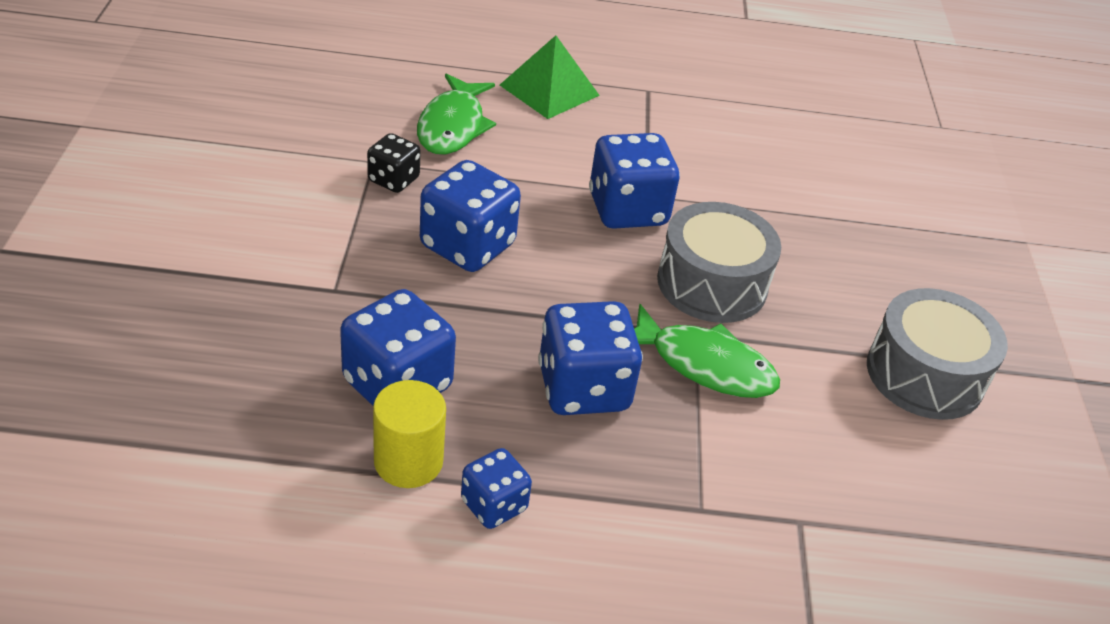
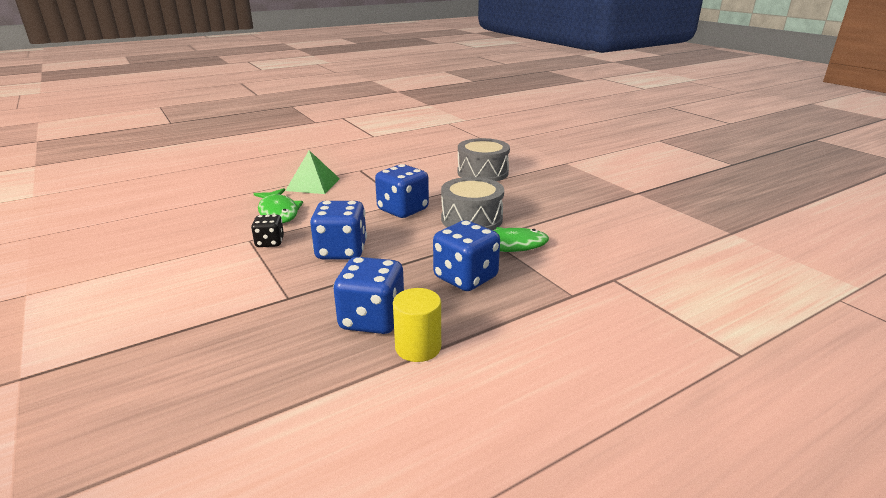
camera: 30 degrees left, 15 degrees down
blue dice [461,448,532,529] -> none
grey drum [867,288,1008,420] -> grey drum moved to [458,138,510,181]

